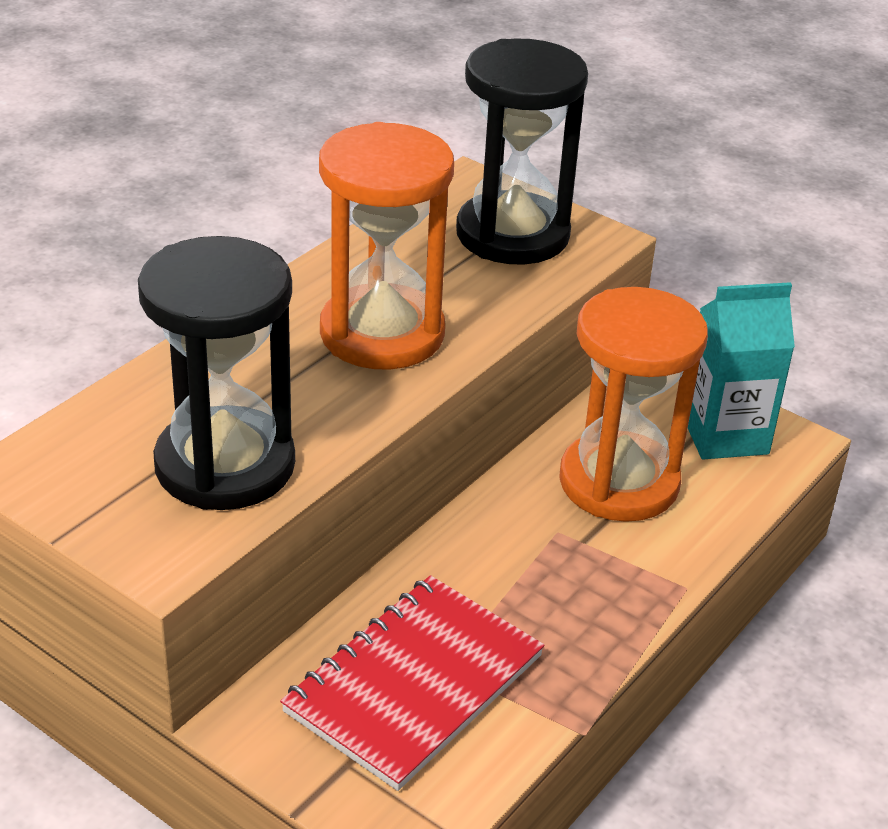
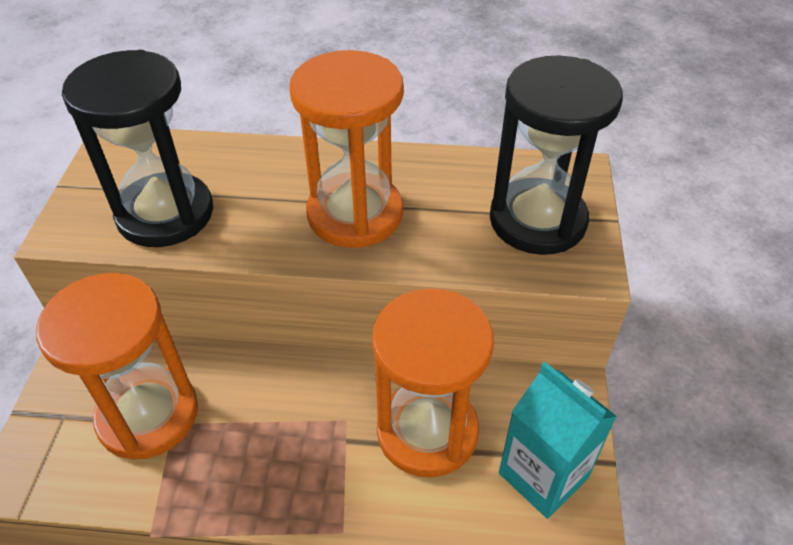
camera: 60 degrees right, 10 degrees up
red notebook [280,575,545,791] -> orange hourglass [36,273,198,460]

